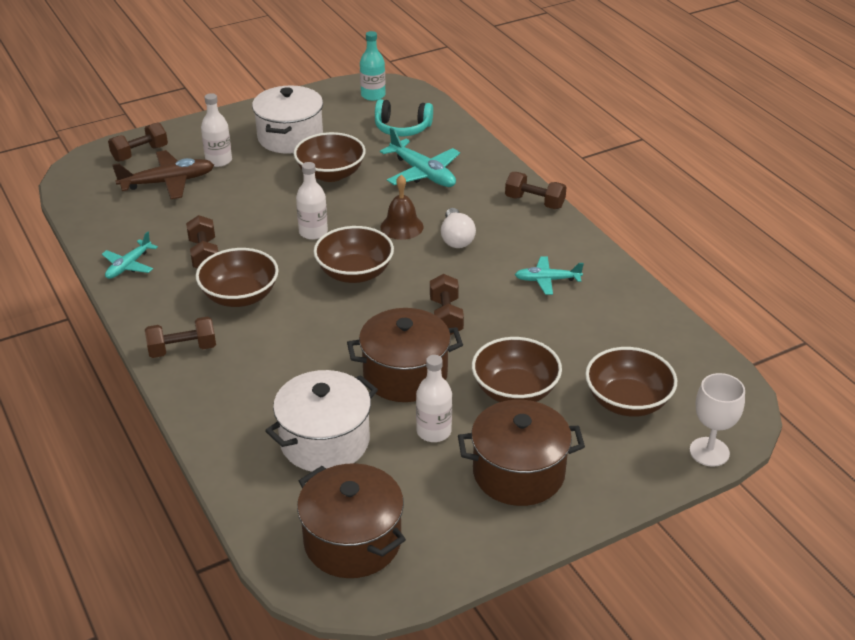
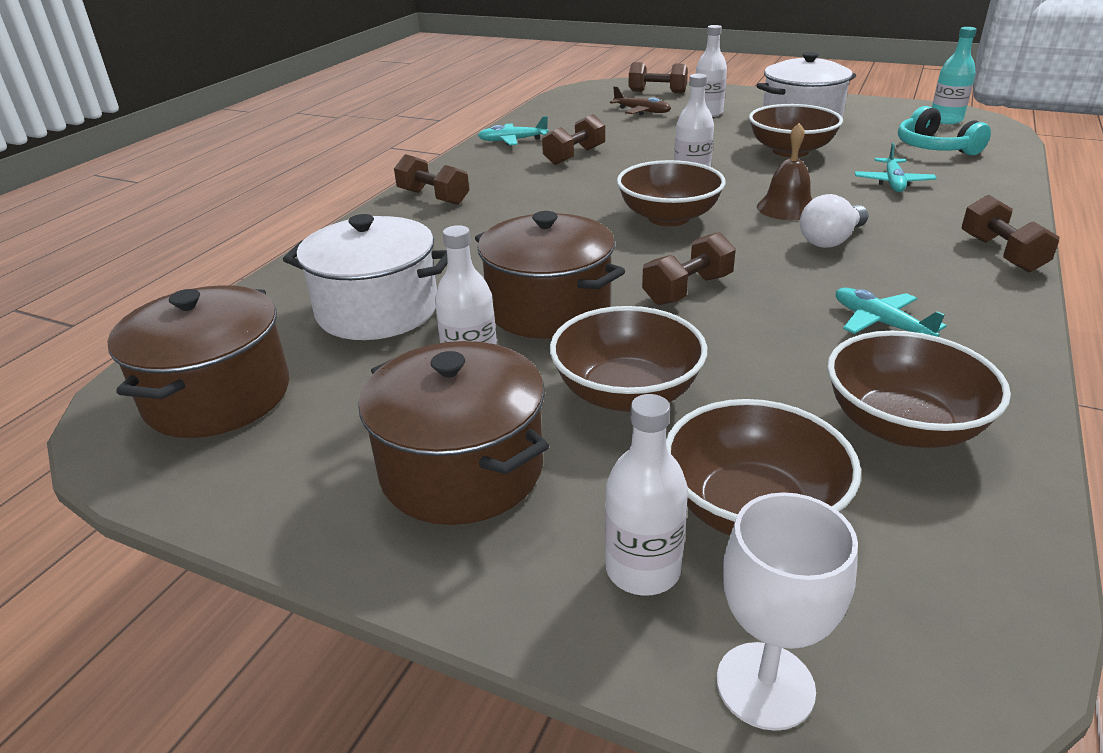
camera: 55 degrees right, 5 degrees down
brown plane [113,150,214,199] -> brown plane [610,86,671,115], size x0.62
brown bowl [196,248,279,307] -> brown bowl moved to [827,331,1011,448]
turquoise plane [380,127,460,187] -> turquoise plane [855,143,937,192], size x0.62
none -> white bottle [605,394,688,596]

